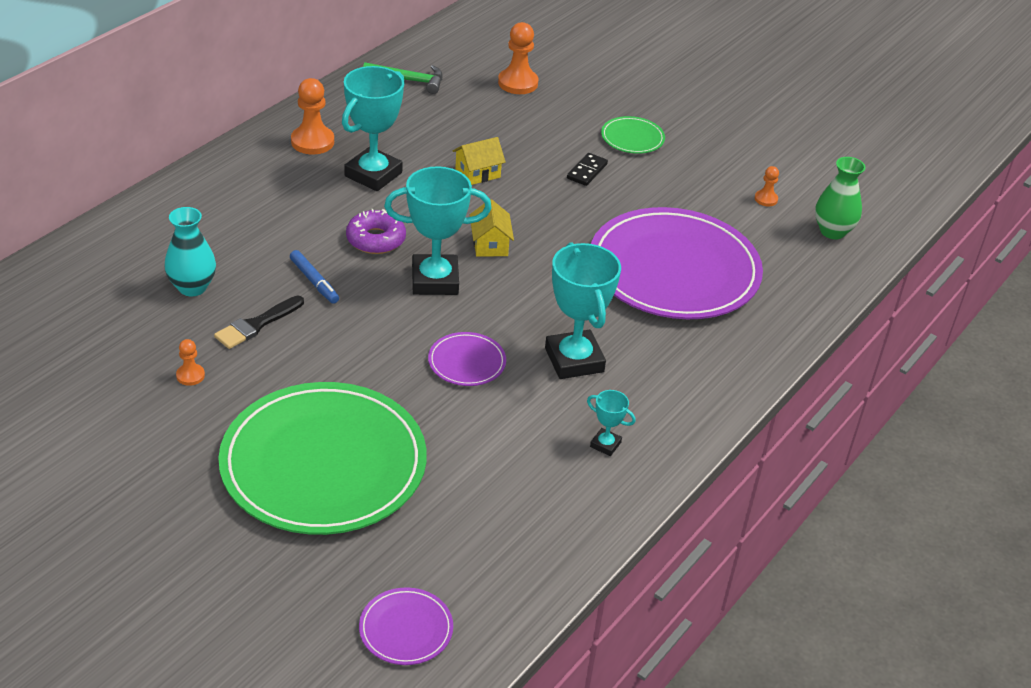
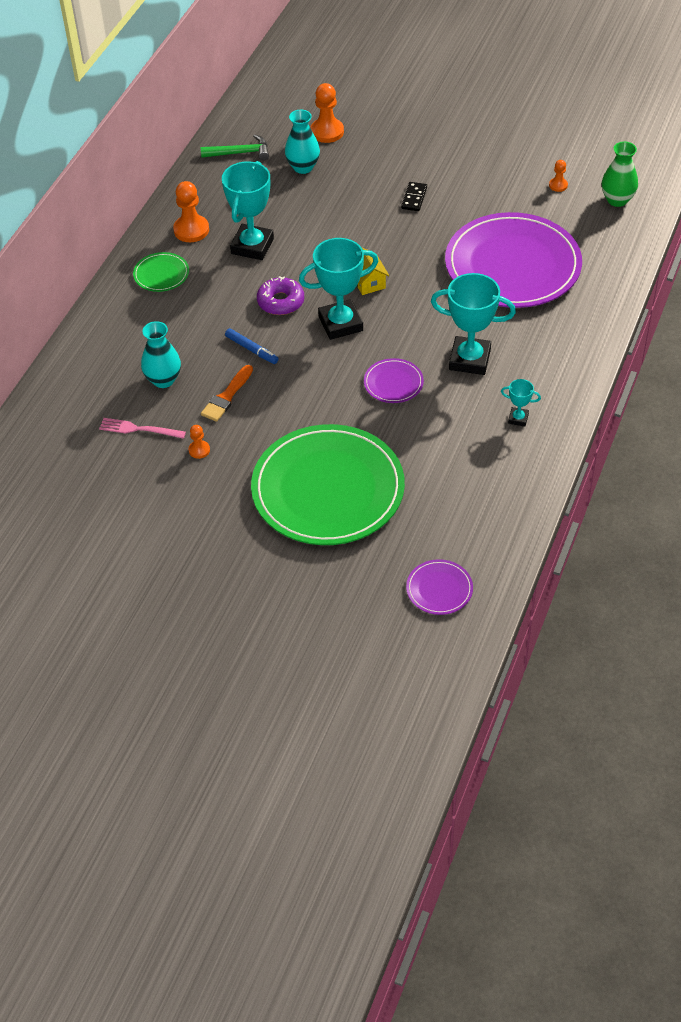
camera: 10 degrees left, 10 degrees up
black brush [214,296,304,349] -> orange brush [201,365,253,422]
yellow house [453,137,506,185] -> none
turquoise trophy [545,242,621,379] -> turquoise trophy turned 45 degrees counterclockwise [431,273,516,375]
green plate [601,116,665,154] -> green plate moved to [133,252,189,292]
none -> pink fork [99,418,186,439]
none -> turquoise vase [285,110,320,174]

